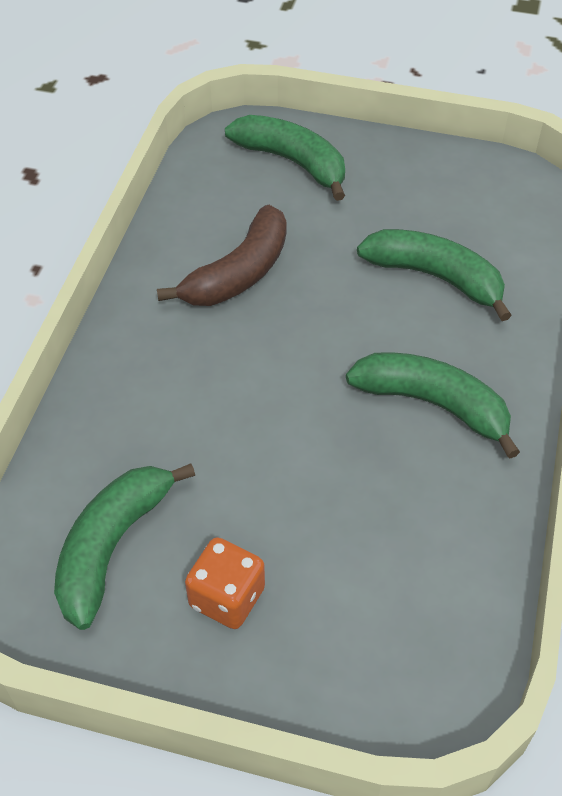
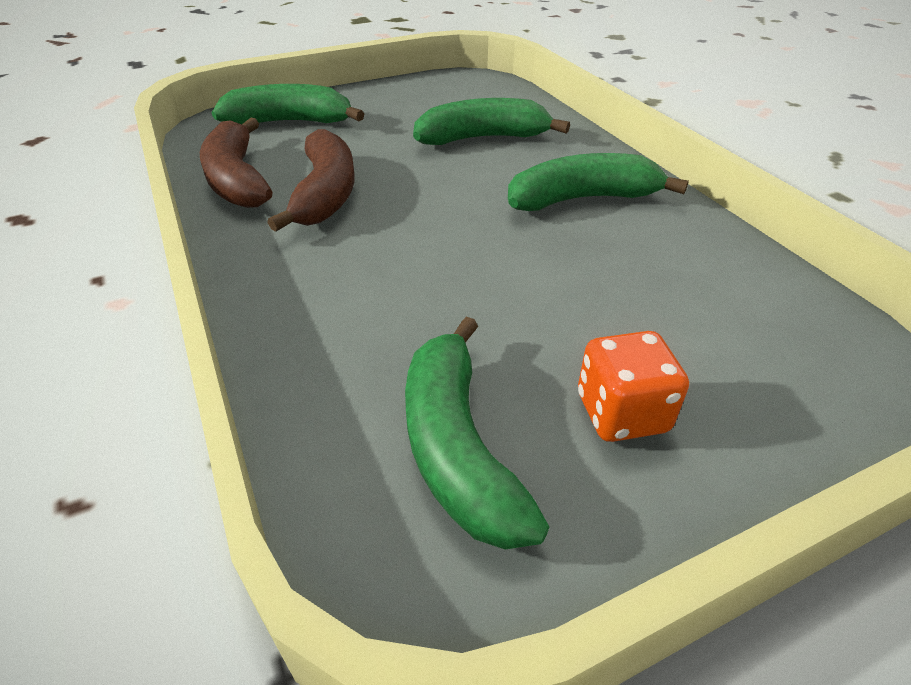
camera: 40 degrees left, 10 degrees down
none -> brown banana [200,118,272,208]

